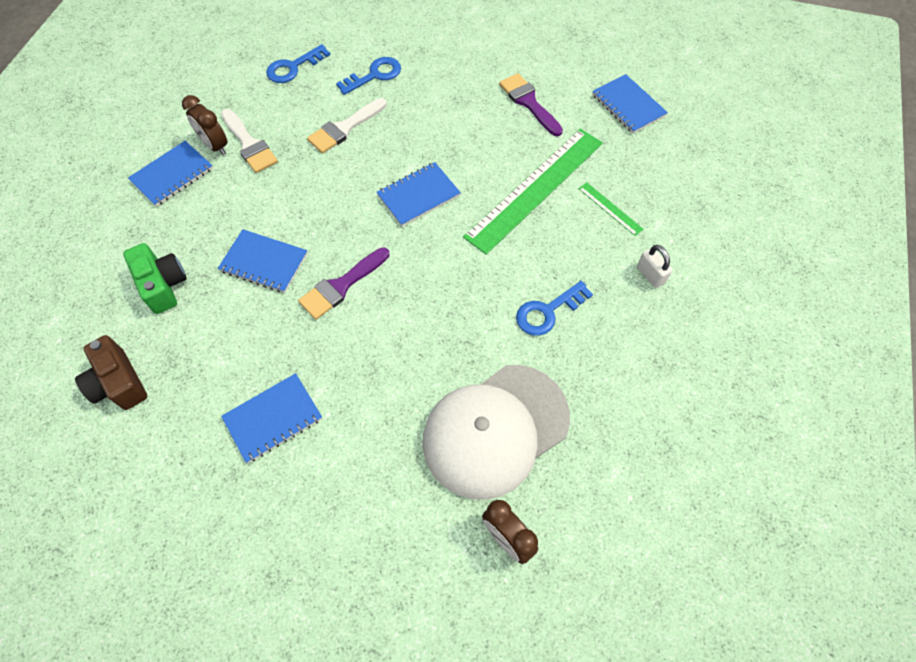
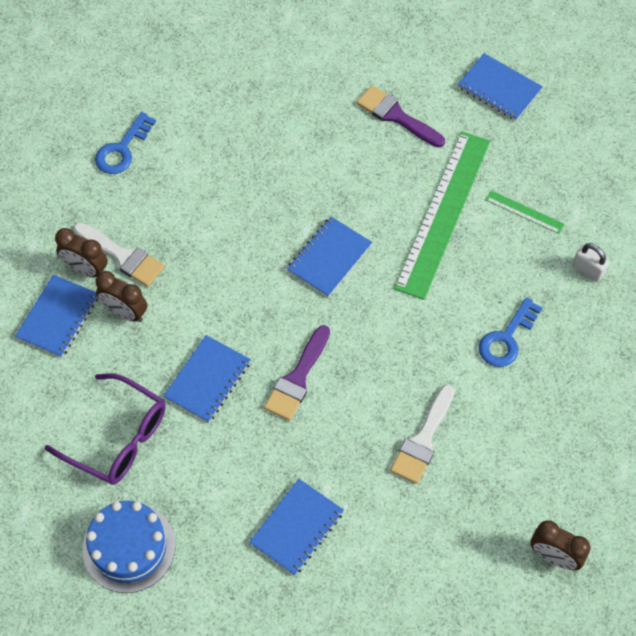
camera: 20 degrees left, 0 degrees up
brown camera [75,335,148,410] -> blue cake [82,501,175,593]
green camera [123,243,187,314] -> purple glasses [45,373,166,485]
blue notebook [218,229,308,293] -> blue notebook turned 60 degrees counterclockwise [163,335,251,423]
white brush [307,98,387,154] -> white brush moved to [390,384,455,484]
blue key [336,57,401,95] -> none
white cap [422,365,570,500] -> none
none -> brown clock [96,271,147,322]

